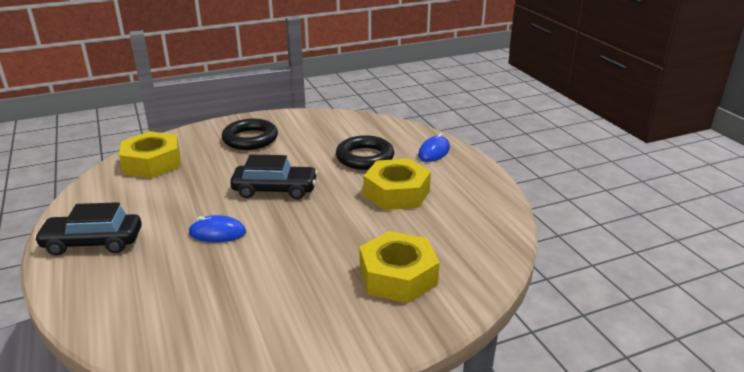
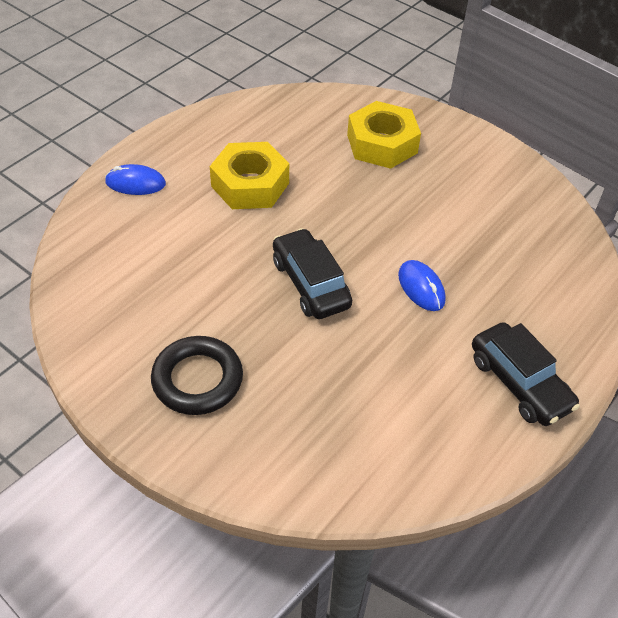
camera: 120 degrees left, 20 degrees up
yellow nut [119,131,181,178] -> none
black ring [336,135,394,170] -> none

